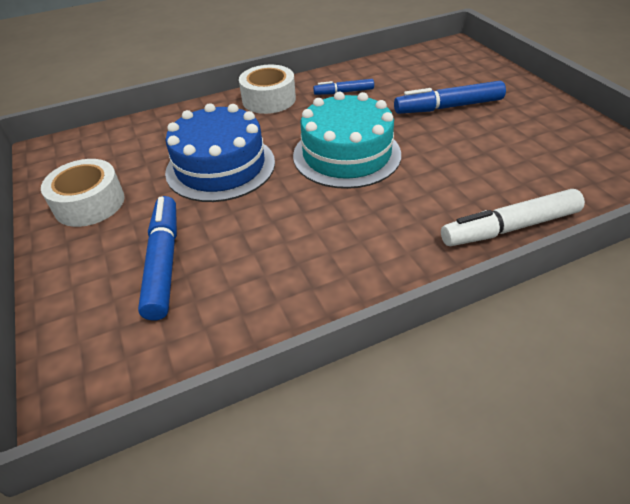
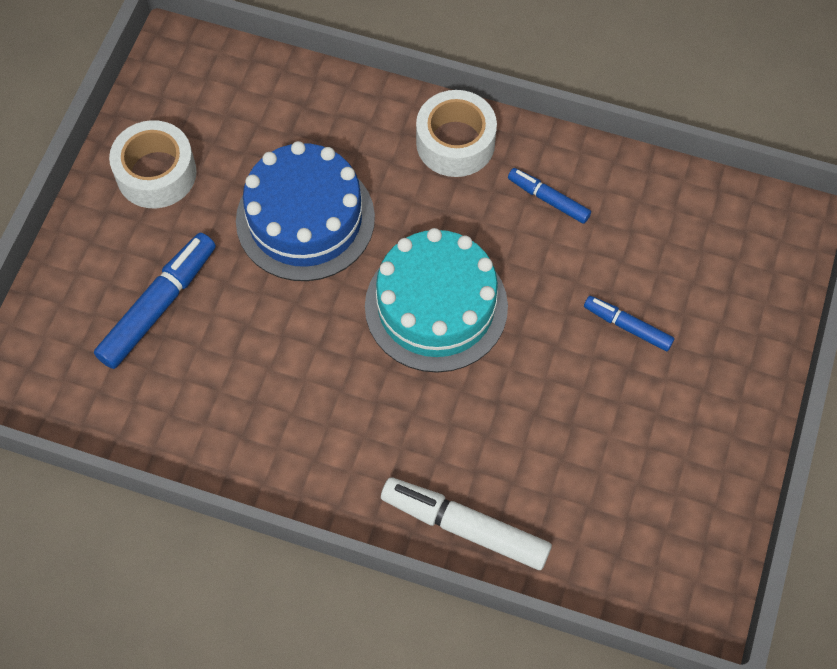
camera: 40 degrees right, 20 degrees up
blue marker [394,81,506,114] -> blue marker [584,296,674,351], size x0.58

